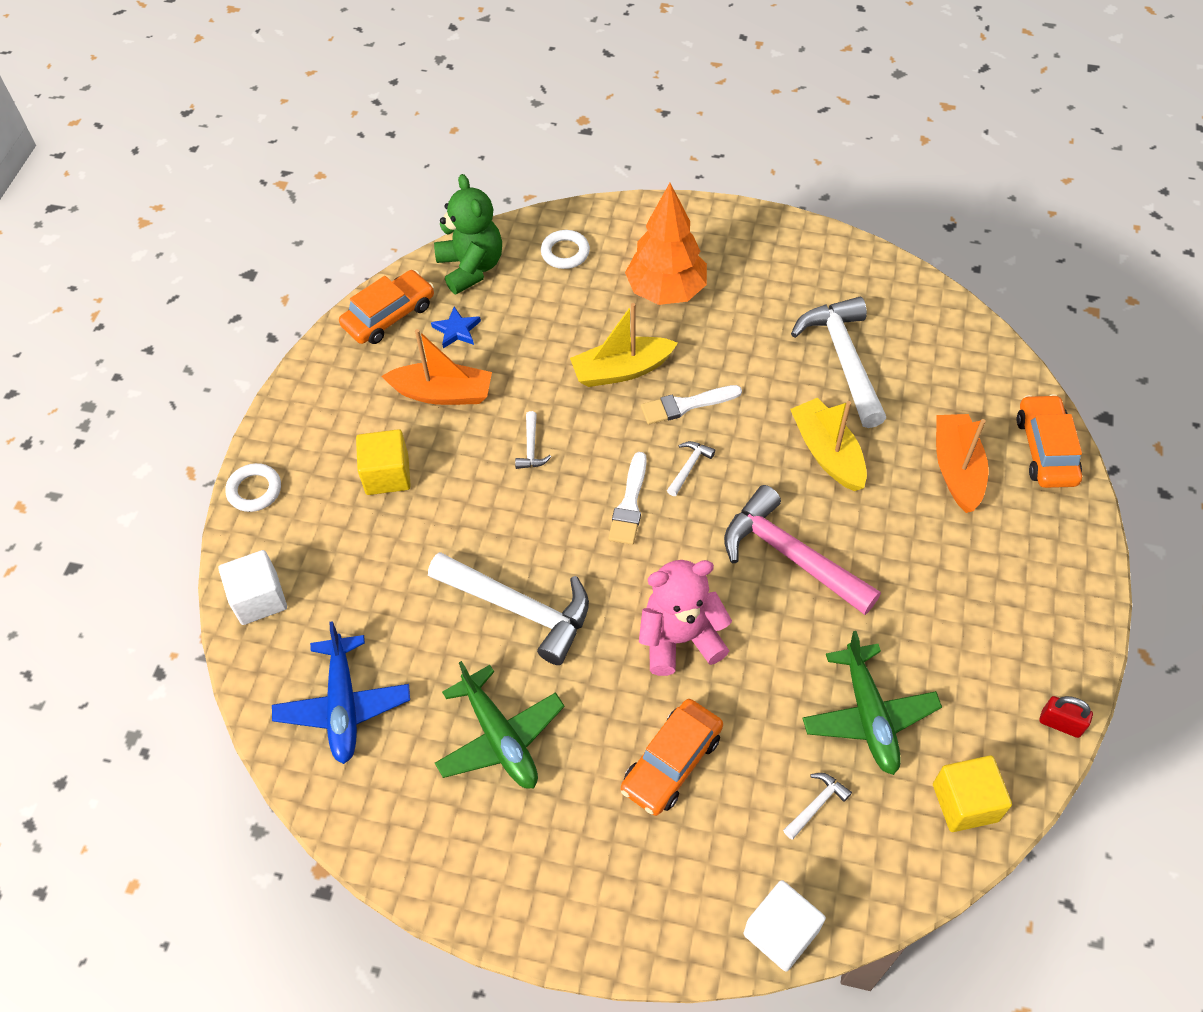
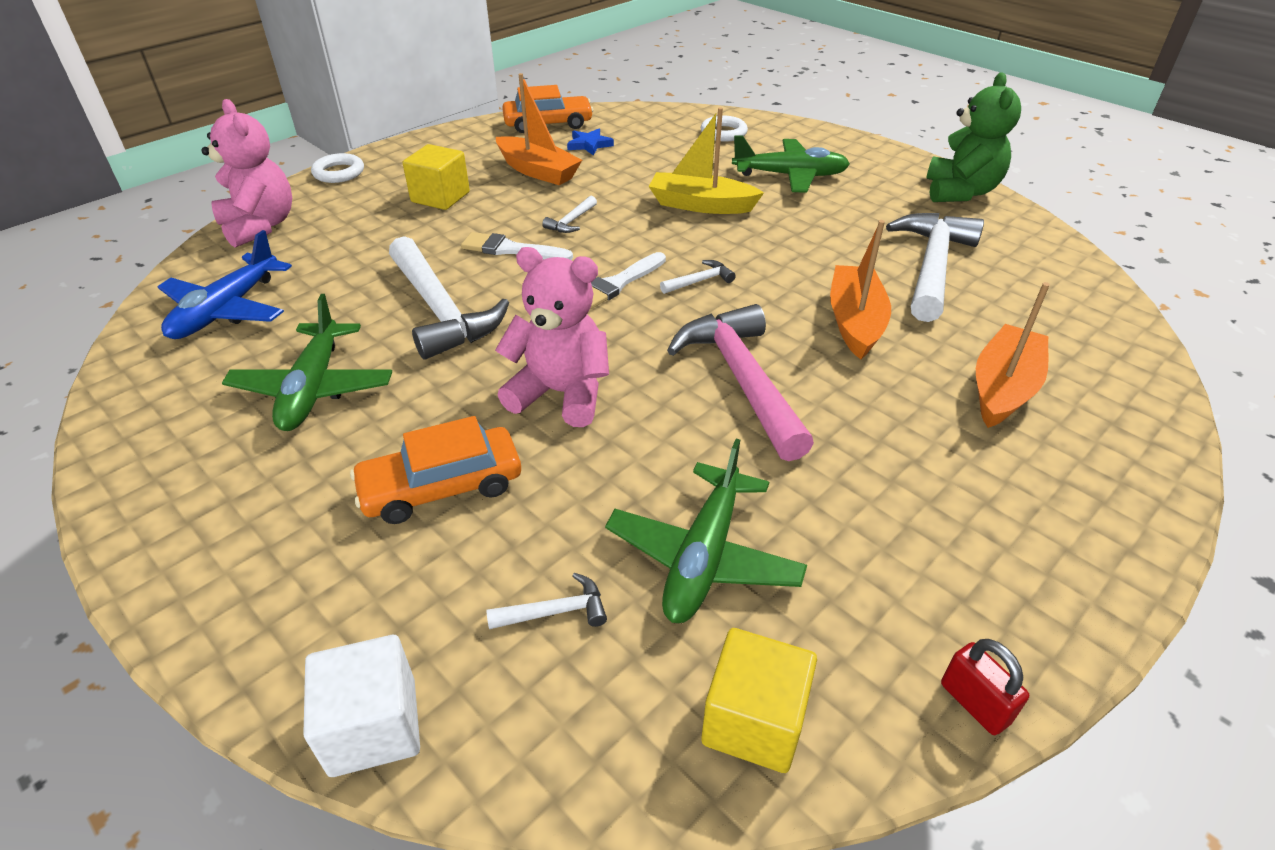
camera: 30 degrees right, 15 degrees down
white cube [219,550,287,625] -> pink teddy bear [201,99,292,248]
green teddy bear [434,174,502,294] -> green teddy bear moved to [926,72,1021,202]
orange tree [625,183,707,305] -> green plane [732,135,850,193]
white brush [641,385,742,425] -> white brush moved to [461,232,573,260]
yellow boat [790,398,867,491] -> orange boat [830,220,891,360]
orange car [1017,394,1082,488] -> none

